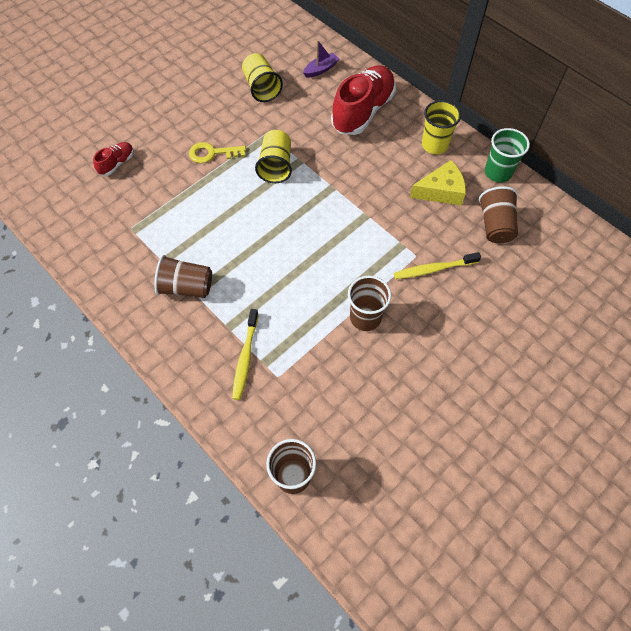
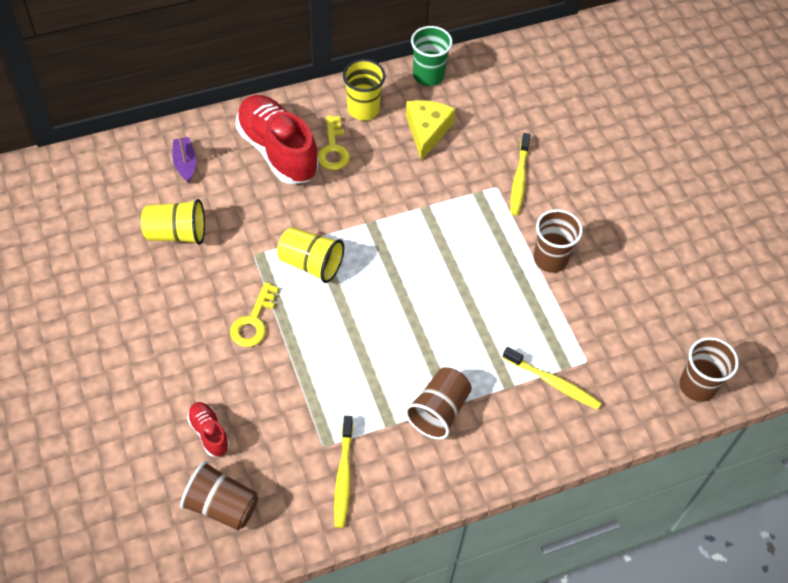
camera: 70 degrees left, 5 degrees down
brown cup [479,186,518,244] -> brown cup moved to [180,461,258,530]
none -> yellow key [318,116,350,170]
none -> yellow toothbrush [334,416,353,528]

